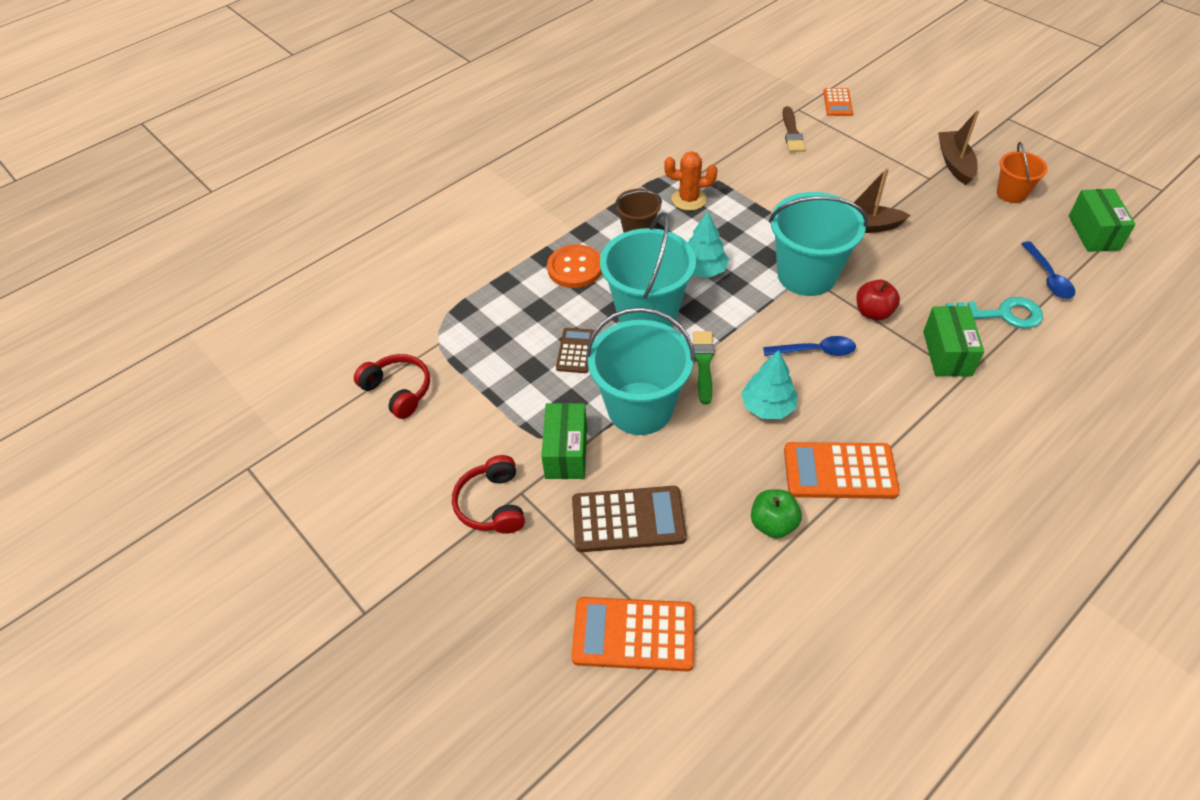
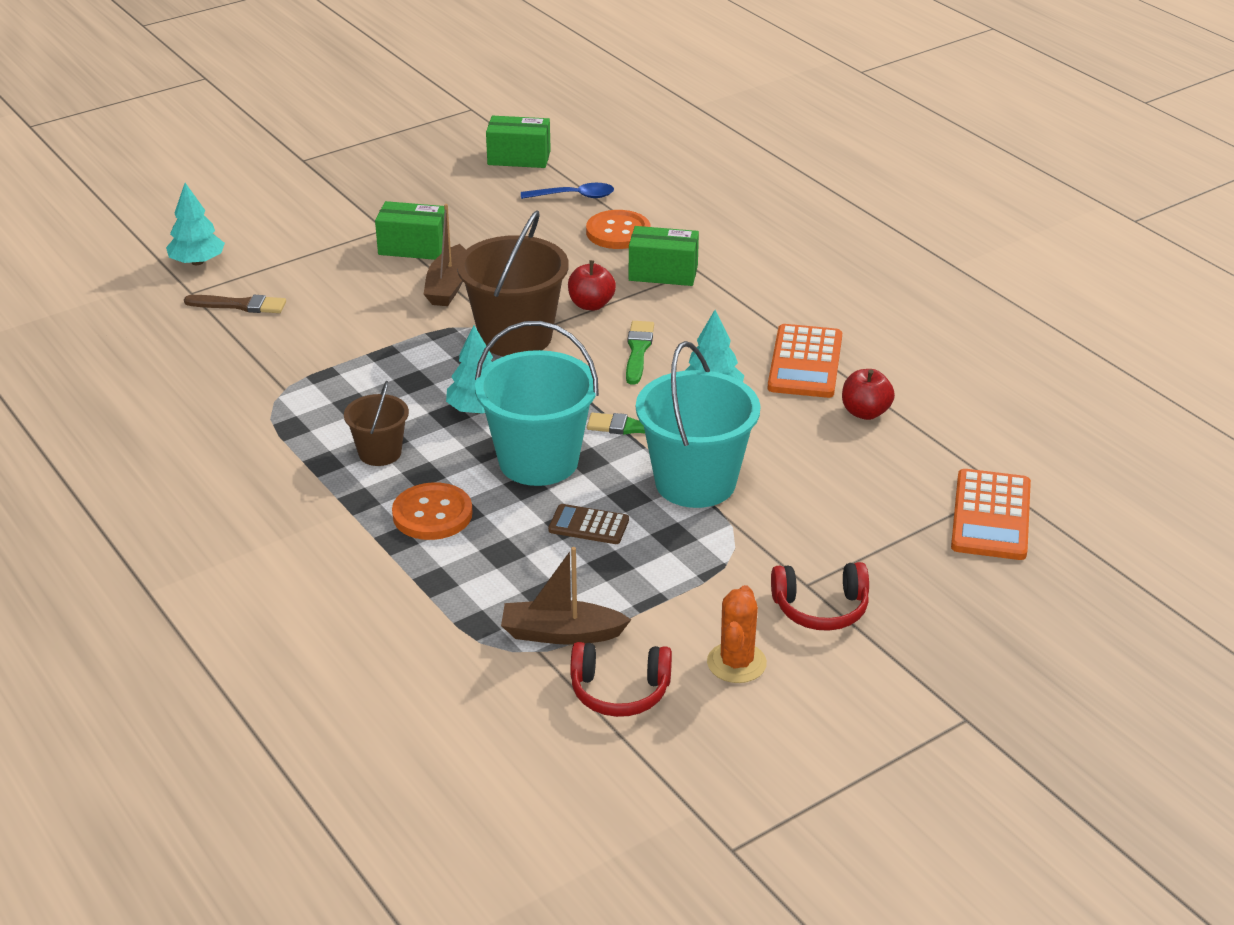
camera: 85 degrees left, 15 degrees down
red headphones [354,354,430,419] -> red headphones turned 135 degrees counterclockwise [570,642,672,717]
green box [541,403,587,479] -> green box moved to [375,201,444,260]
brown calculator [572,486,687,552] -> none
orange cactus [664,151,717,211] -> orange cactus moved to [707,585,767,683]
green apple [751,489,802,539] -> red apple [842,369,895,420]
blue spoon [763,336,856,356] -> green brush [626,321,654,385]
turquoise bucket [769,192,868,296] -> brown bucket [457,210,569,356]
orange calculator [823,88,853,116] -> turquoise tree [166,183,225,265]
brown boat [938,110,979,185] -> brown boat moved to [501,547,632,645]
turquoise key [945,297,1043,328] -> orange button [586,210,650,249]
orange bucket [997,142,1048,203] -> none

